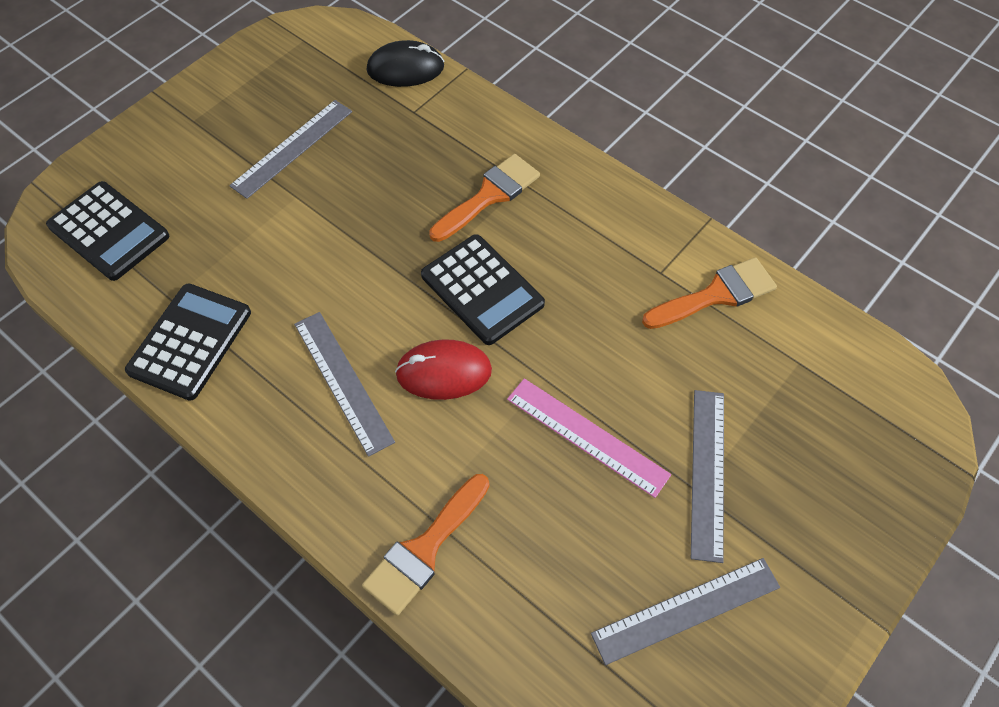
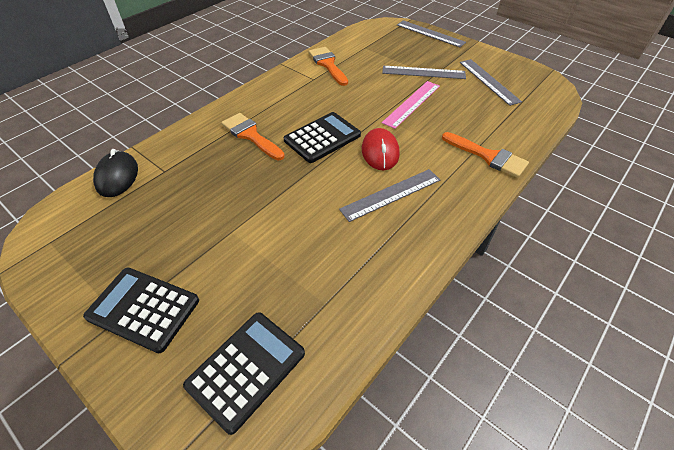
camera: 90 degrees left, 10 degrees down
black calculator [125,283,251,401] -> black calculator moved to [83,268,199,353]
grey ruler [229,100,352,199] -> grey ruler moved to [397,20,466,47]

